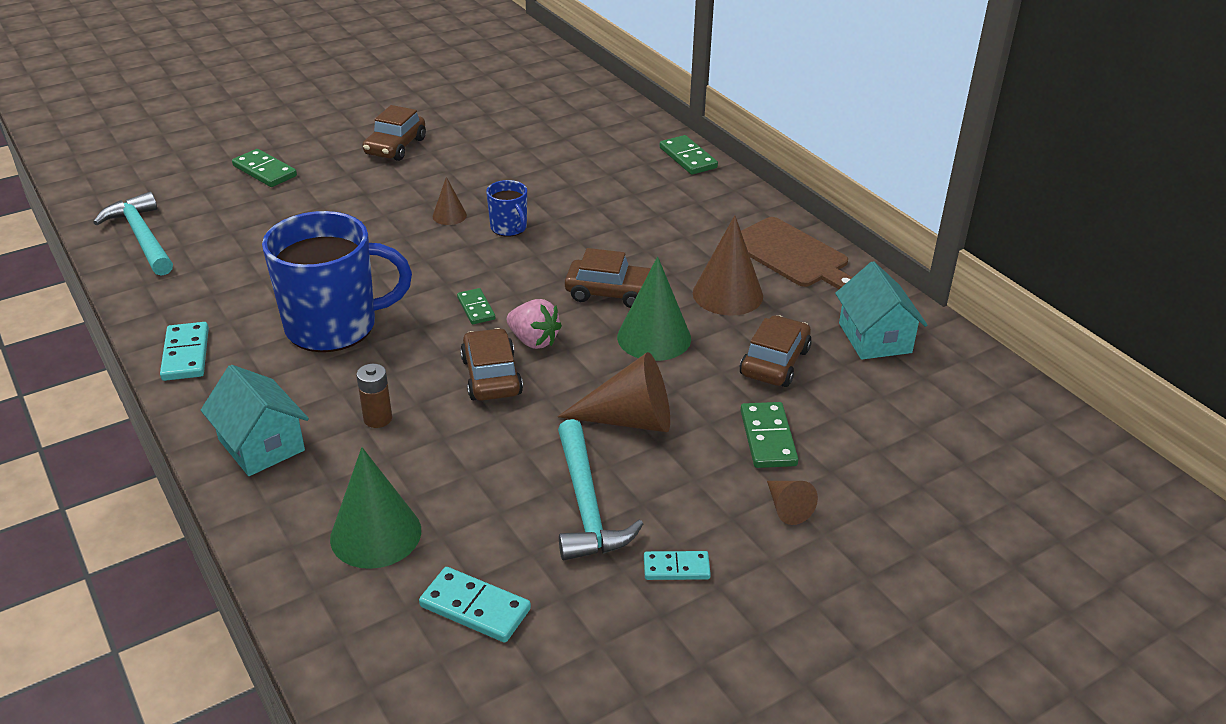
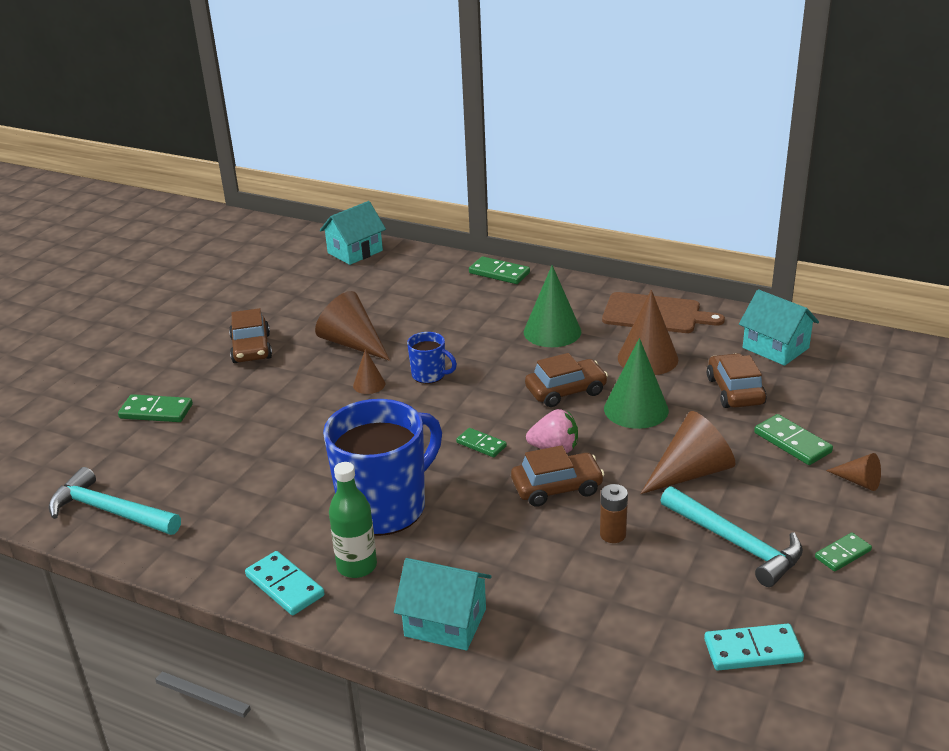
camera: 30 degrees left, 5 degrees down
green cone [330,447,421,569] -> green cone moved to [524,265,581,347]
brown battery [356,364,392,428] -> brown battery moved to [600,484,628,543]
brown car [460,328,523,401] -> brown car turned 120 degrees clockwise [511,445,605,507]
turquoise domino [644,551,711,580] -> green domino [815,533,872,572]
none -> brown cone [315,291,390,361]
none -> turquoise house [320,201,386,265]
none -> green bottle [329,462,377,578]

